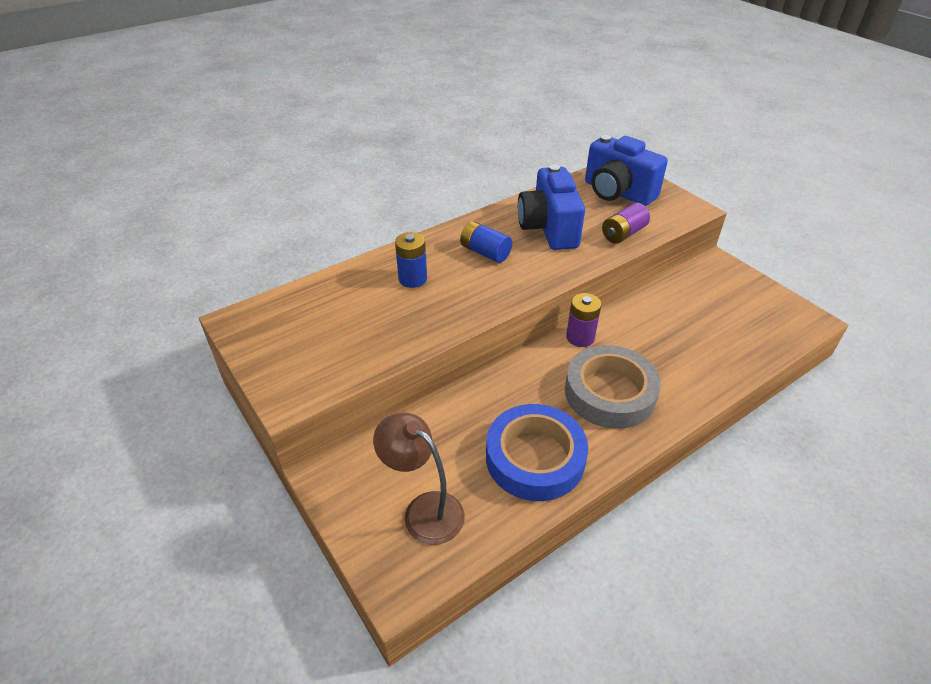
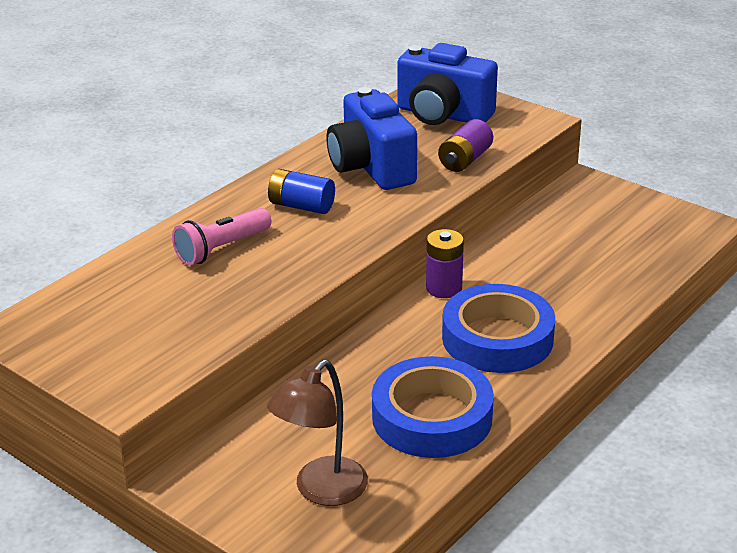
camera: 15 degrees left, 10 degrees down
brown lamp [373,413,465,545] -> brown lamp turned 75 degrees counterclockwise [267,360,368,506]
blue battery [395,232,427,288] -> pink flashlight [172,208,271,266]
grey tape [565,345,661,429] -> blue tape [442,284,555,373]

